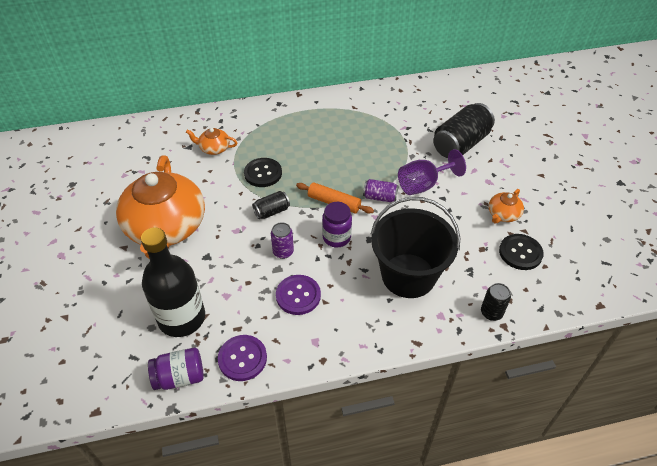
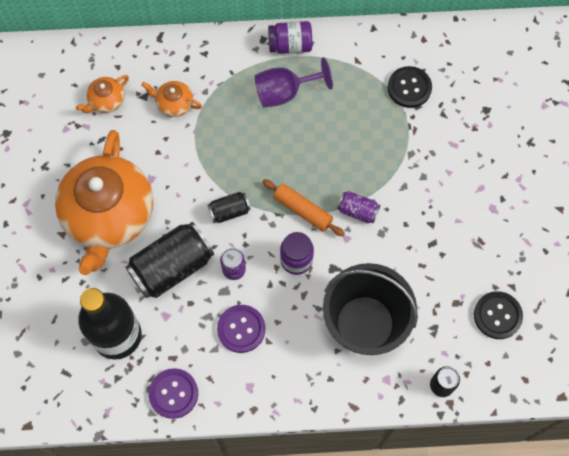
camera: 10 degrees right, 20 degrees up
purple jar [148,348,204,390] -> purple jar moved to [268,21,312,54]
black button [244,158,282,187] -> black button moved to [388,66,432,108]
purple goblet [398,149,466,195] -> purple goblet moved to [255,57,333,107]
black can [433,103,495,158] -> black can moved to [125,222,214,298]
orange teapot [488,189,524,223] -> orange teapot moved to [76,75,129,113]

